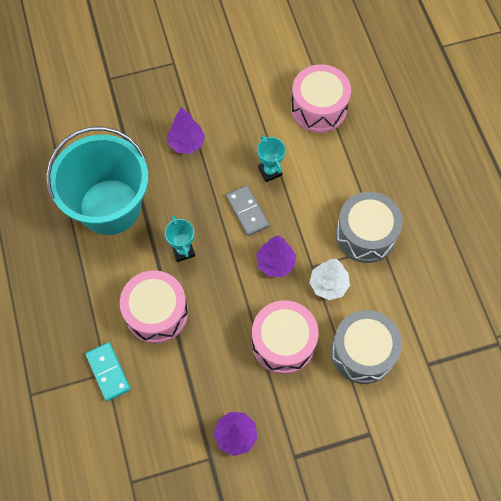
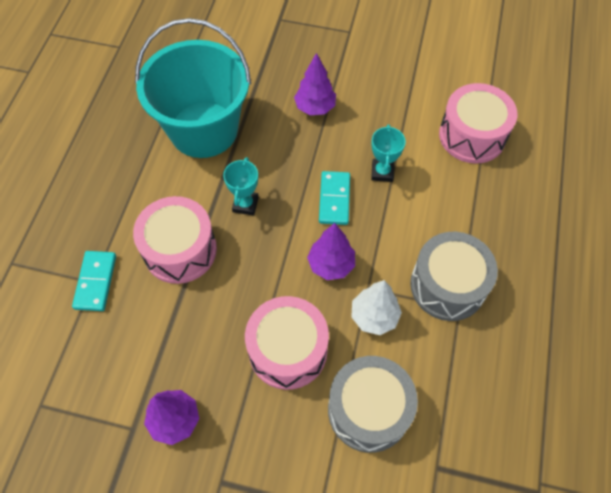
camera: 30 degrees right, 5 degrees down
grey domino [226,185,270,236] -> turquoise domino [319,171,350,225]

